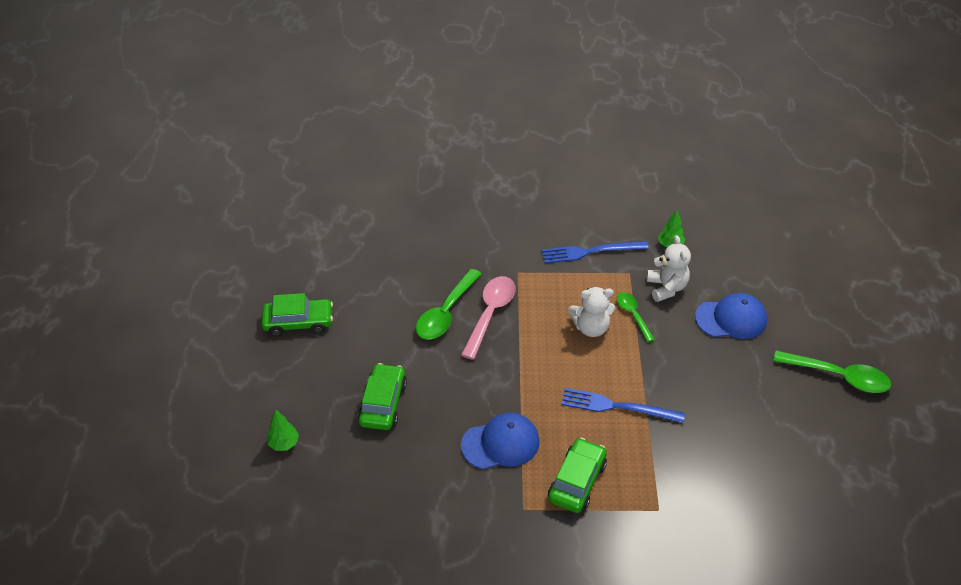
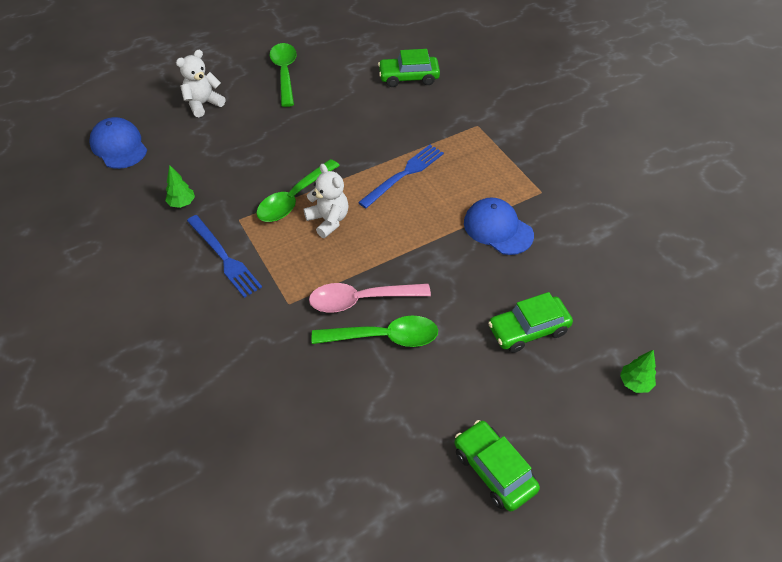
camera: 120 degrees left, 5 degrees up
green car [548,438,607,513] -> green car moved to [378,49,440,87]
blue fork [561,388,685,423] -> blue fork turned 120 degrees counterclockwise [358,145,444,208]
green spoon [617,292,655,342] -> green spoon [256,159,340,222], size x1.65
white teddy bear [647,235,691,302] -> white teddy bear moved to [176,50,225,117]
blue cap [695,293,767,339] -> blue cap moved to [89,117,147,169]

